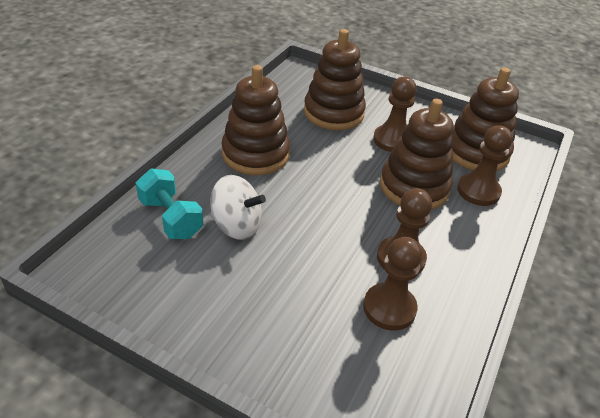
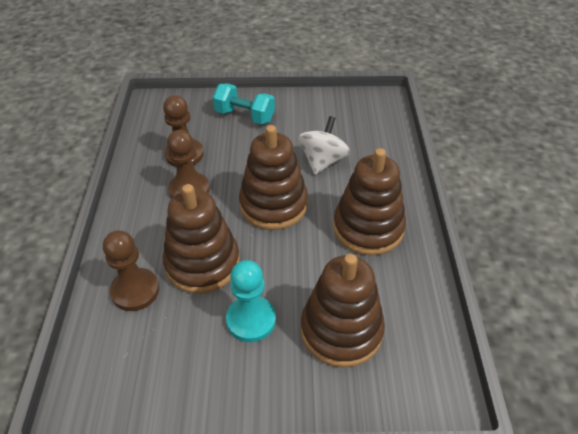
camera: 155 degrees right, 5 degrees up
turquoise dumbbell [136,169,203,239] -> turquoise dumbbell moved to [213,83,275,124]
white spinning top [210,175,266,240] -> white spinning top turned 120 degrees clockwise [298,116,350,175]
brown pawn [373,76,416,152] -> turquoise pawn [226,260,276,342]
brown stacking toy [452,67,519,171] -> brown stacking toy moved to [239,125,308,230]

